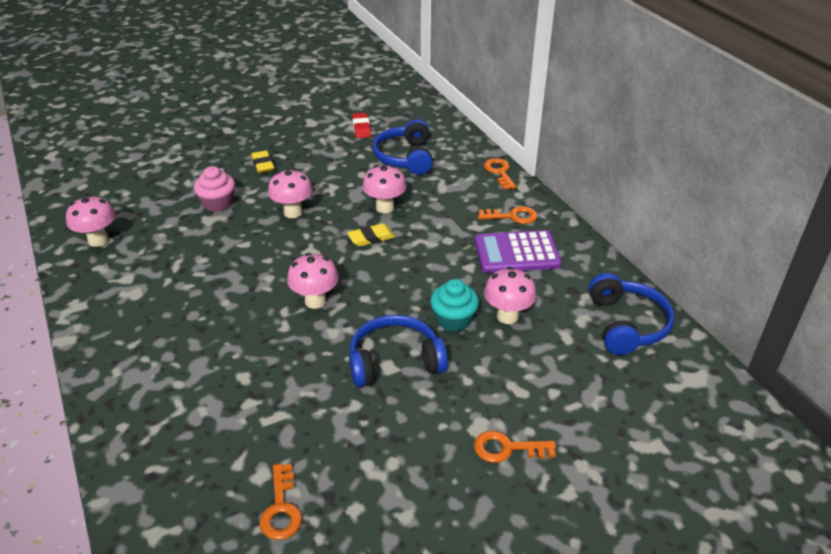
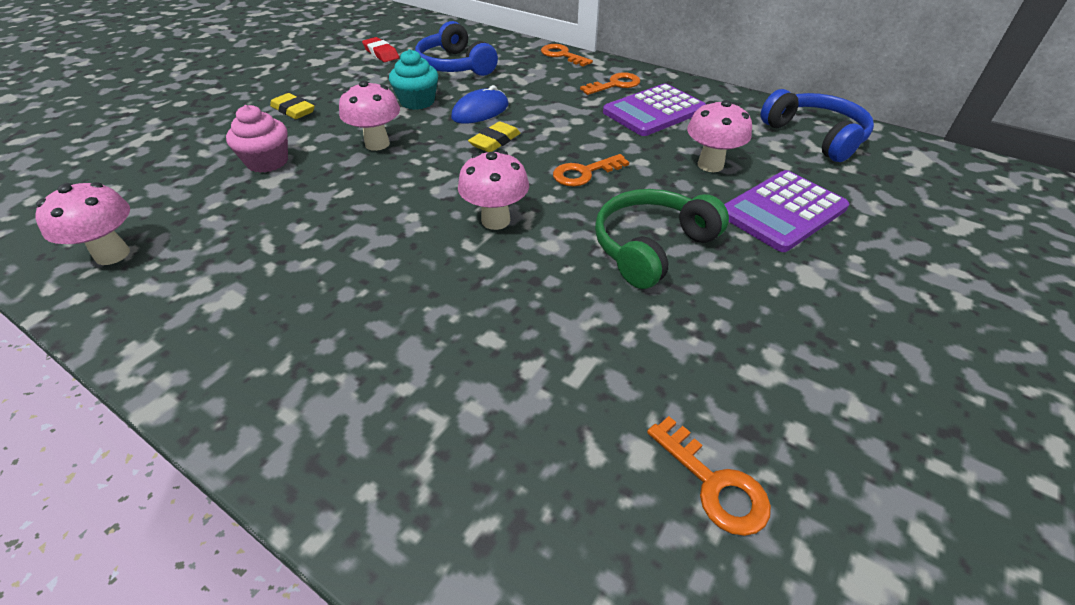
camera: 30 degrees left, 5 degrees up
blue headphones [349,315,448,387] -> green headphones [595,189,729,289]
pink mushroom [362,165,407,213] -> blue mouse [451,85,508,124]
turquoise cupcake [430,279,479,332] -> turquoise cupcake moved to [389,49,438,110]
orange key [474,431,556,463] -> orange key moved to [553,154,629,186]
none -> purple calculator [724,170,849,252]

